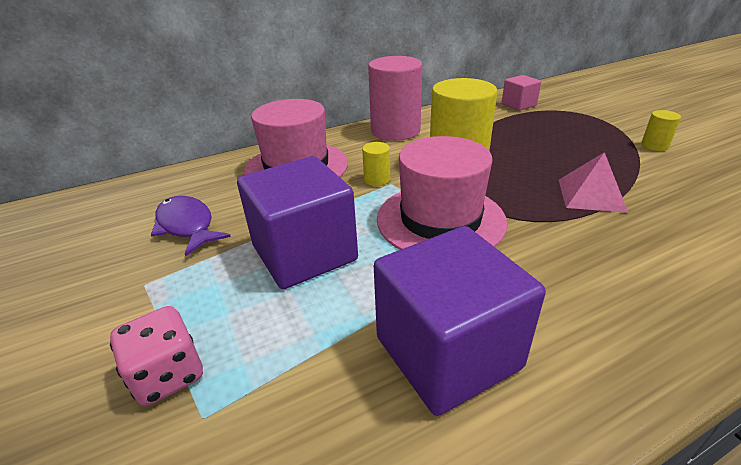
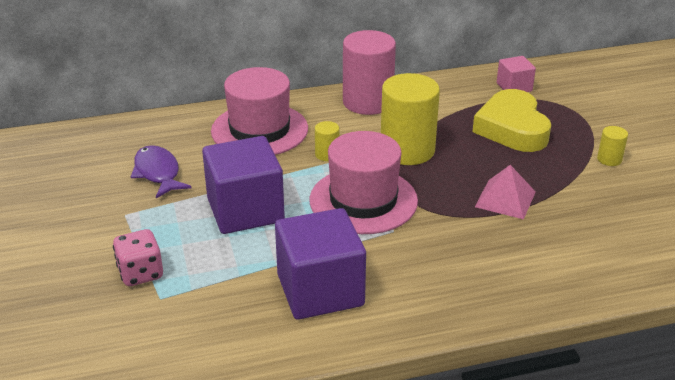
camera: 10 degrees right, 0 degrees up
none -> yellow heart [473,89,551,152]

